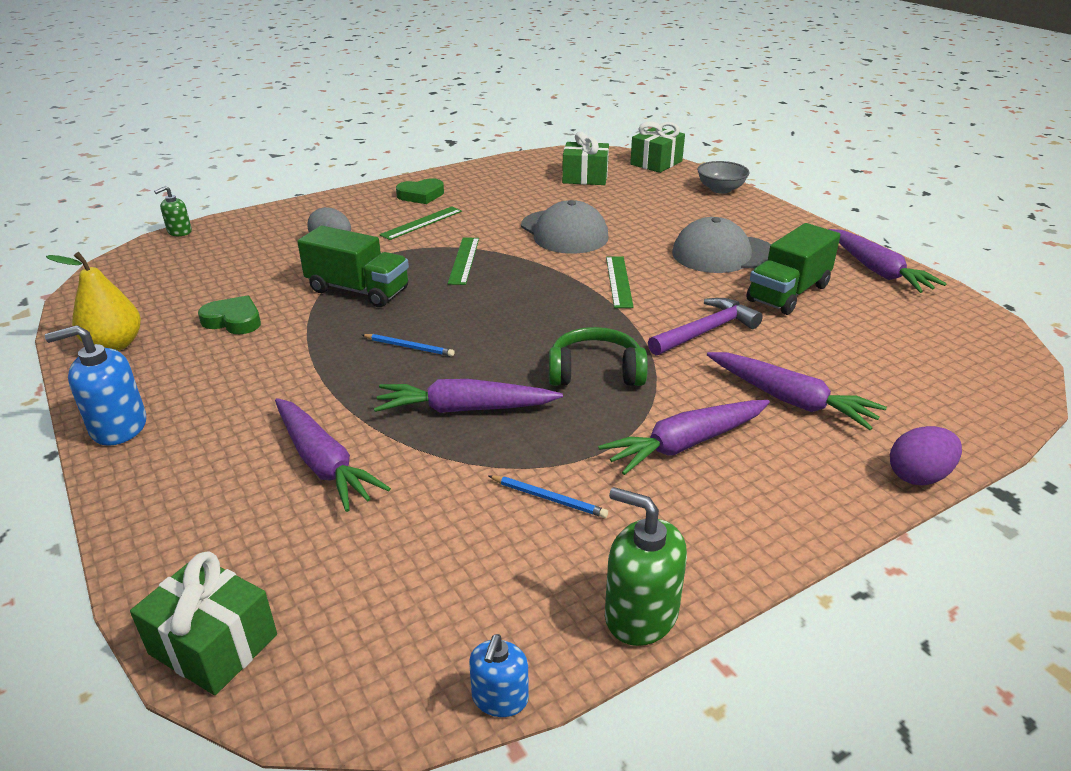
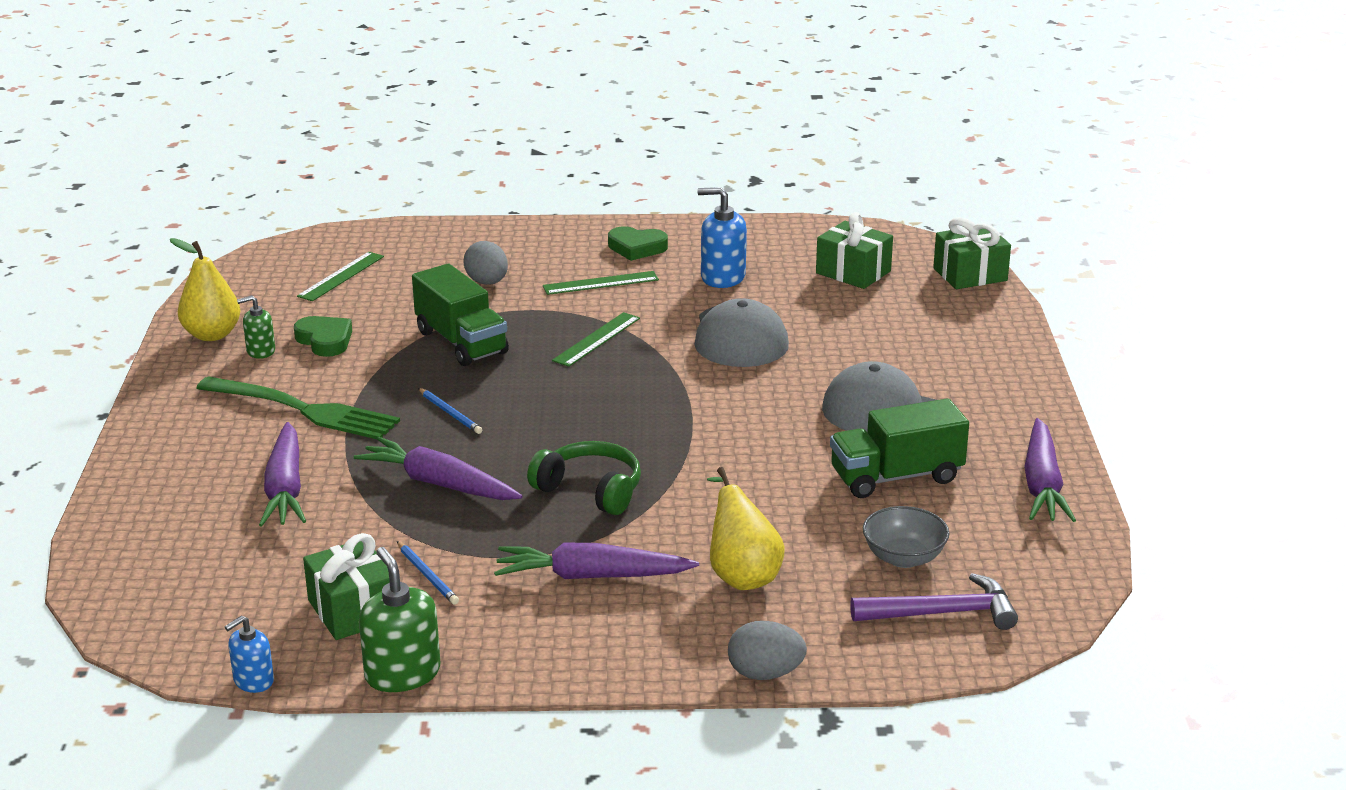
camera: 30 degrees right, 5 degrees down
blue soap dispenser [45,325,146,446] -> blue soap dispenser moved to [698,187,747,288]
green gift [130,551,277,695] -> green gift moved to [303,533,390,640]
green soap dispenser [154,186,192,236] -> green soap dispenser moved to [237,295,275,359]
green ruler [606,256,634,308] -> green ruler moved to [297,252,384,301]
purple hammer [648,298,763,355] -> purple hammer moved to [850,573,1018,630]
grey bowl [697,161,750,194] -> grey bowl moved to [863,506,950,568]
purple carrot [707,352,887,430] -> yellow pear [707,467,785,590]
purple egg [890,426,962,485] -> grey egg [728,621,807,680]
none -> green fork [196,376,400,439]

